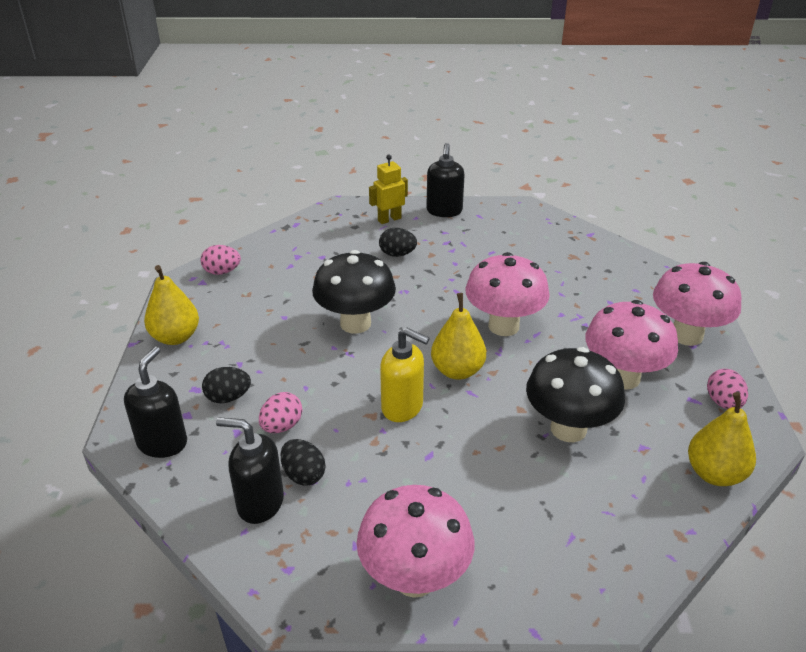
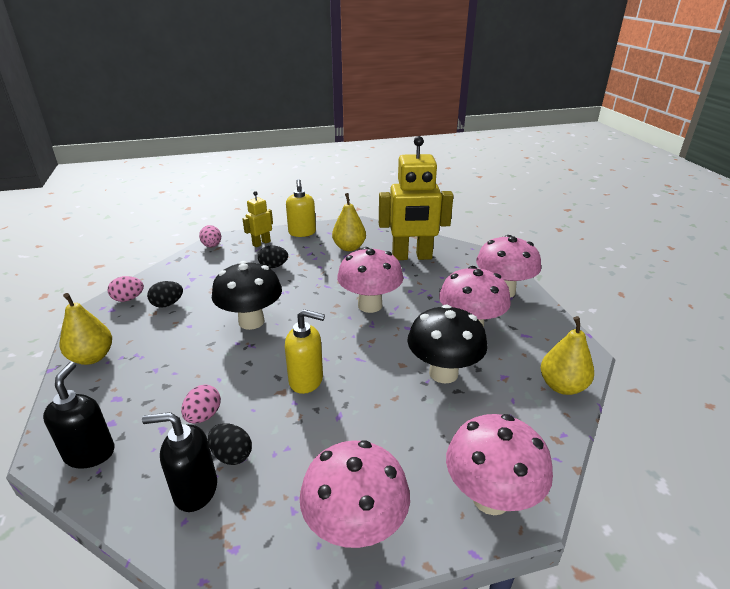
camera: 15 degrees left, 5 degrees down
black egg [202,367,251,403] -> black egg moved to [147,281,183,308]
black soap dispenser [426,143,465,217] -> yellow soap dispenser [286,179,316,237]
yellow pear [431,293,486,380] -> yellow pear moved to [332,193,366,251]
pink egg [707,369,748,409] -> pink egg moved to [199,225,221,247]
none -> yellow robot [379,136,454,260]
none -> pink mushroom [446,414,553,515]

